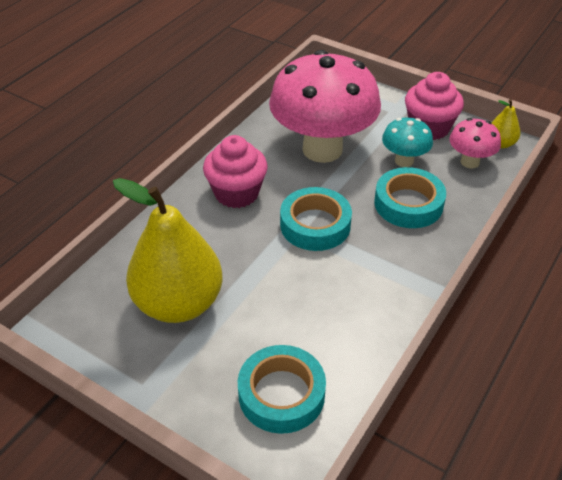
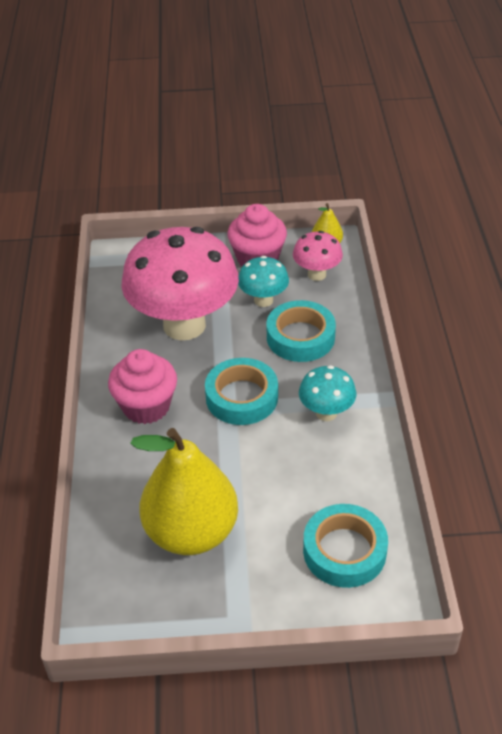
camera: 35 degrees left, 0 degrees up
none -> turquoise mushroom [299,365,356,421]

